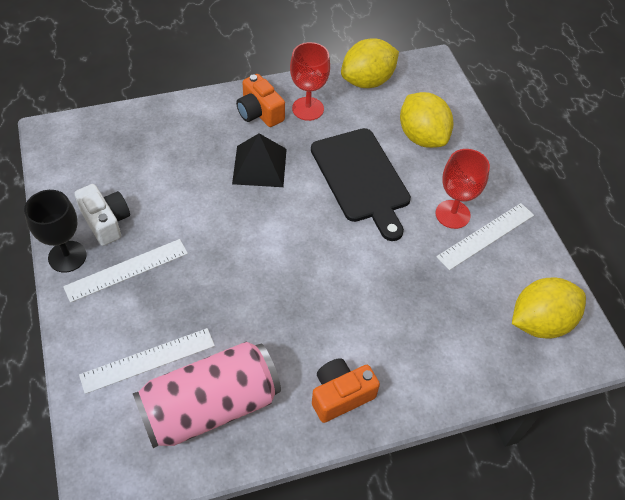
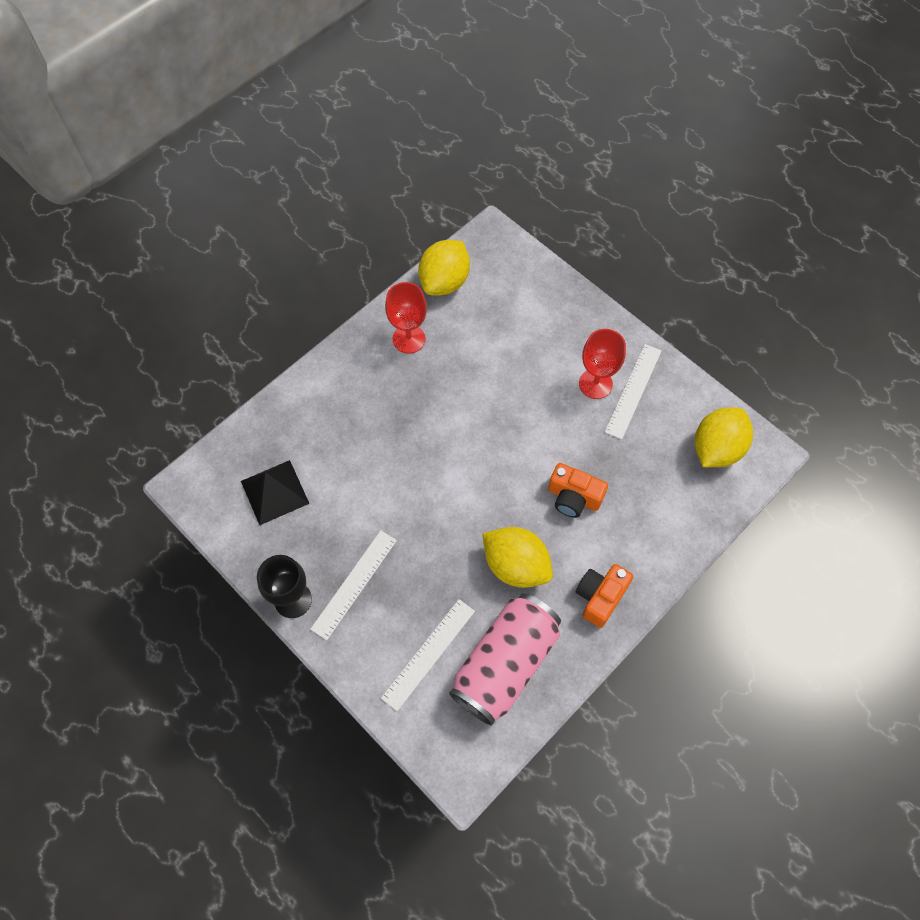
camera: 25 degrees left, 10 degrees up
white camera [74,184,130,246] -> none
black pyramid [232,133,287,187] -> black pyramid moved to [241,460,309,525]
orange camera [236,74,285,127] -> orange camera moved to [548,463,608,518]
black cutting board [311,128,411,241] -> none
yellow lemon [400,92,453,148] -> yellow lemon moved to [482,527,553,588]

